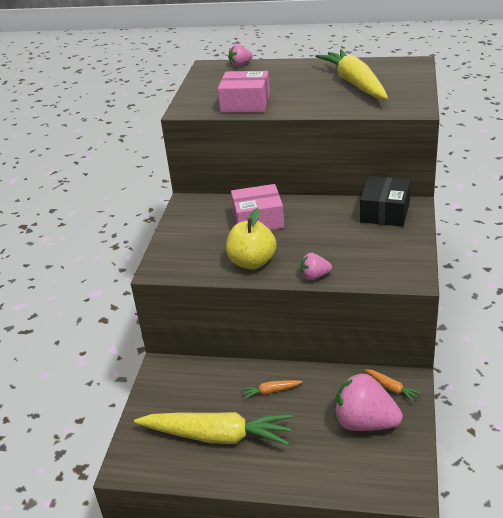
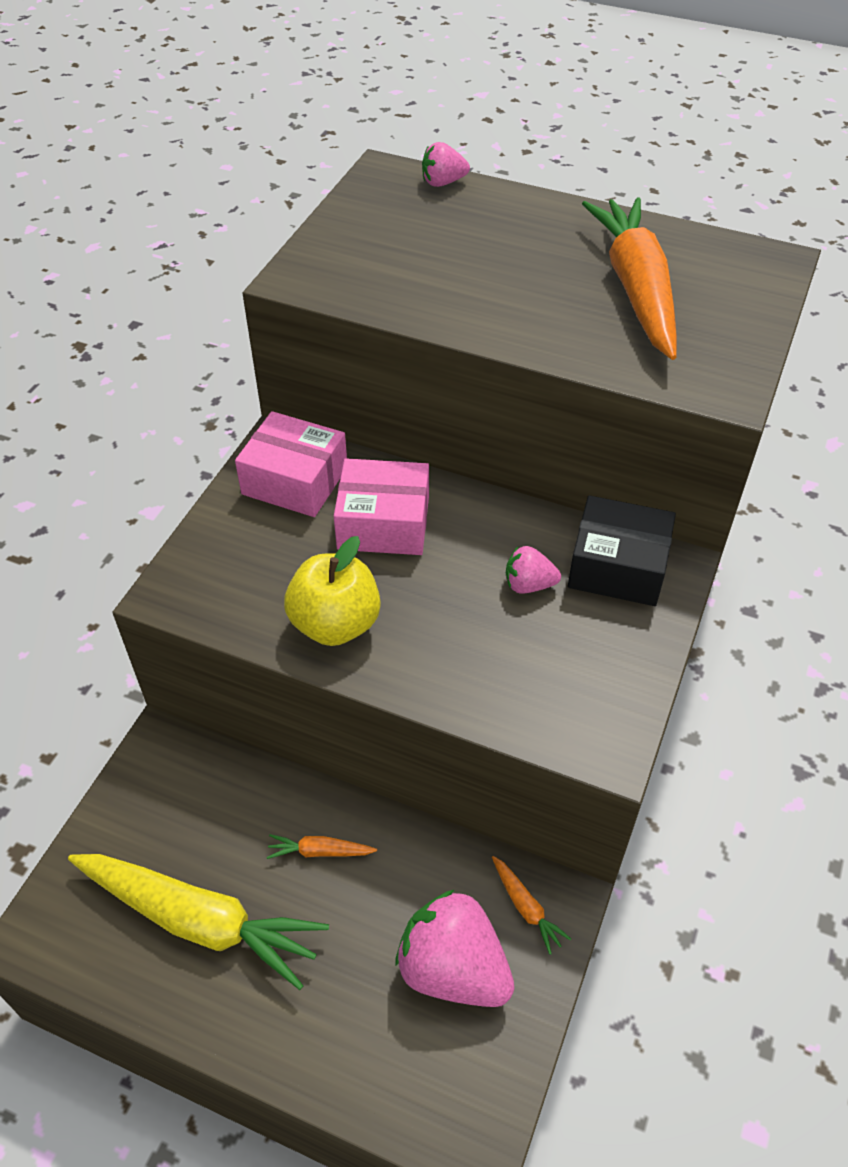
camera: 10 degrees right, 15 degrees up
pink box [218,71,270,113] -> pink box moved to [235,411,347,517]
pink strawberry [300,253,332,280] -> pink strawberry moved to [506,546,561,594]
yellow carrot [315,49,388,99] -> orange carrot [582,197,677,360]
black box [360,176,411,226] -> black box turned 75 degrees clockwise [568,495,676,606]

